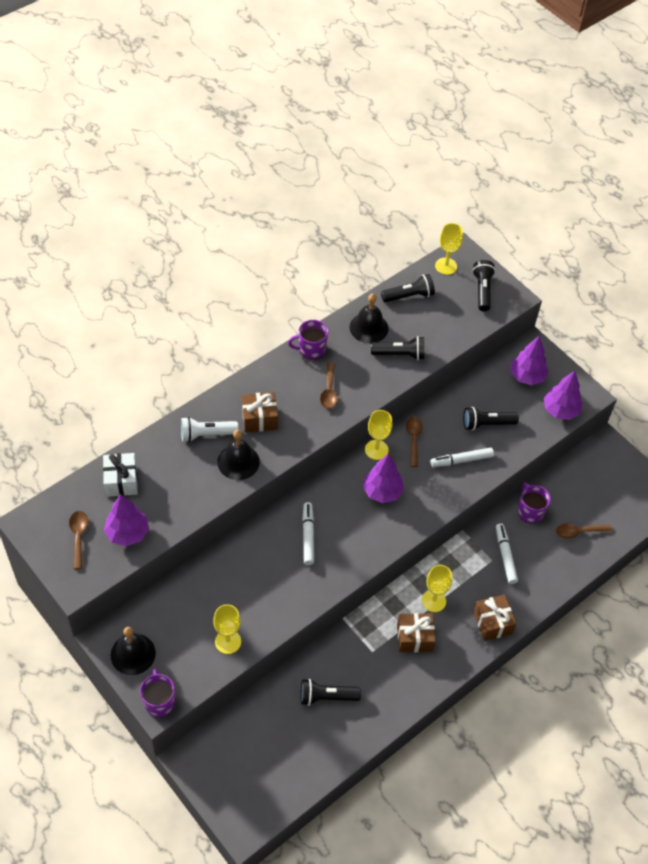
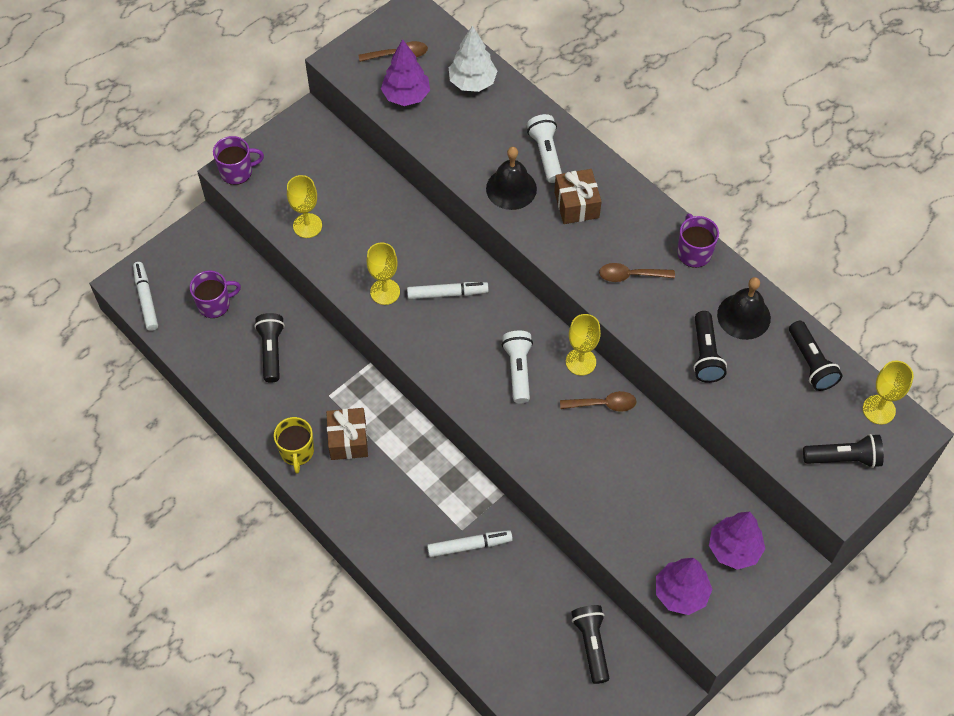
camera: 90 degrees right, 5 degrees up
white gift [103,453,138,497] -> white tree [449,25,497,92]
black bell [111,627,156,675] -> none
purple tree [363,453,404,503] -> white flashlight [502,331,533,403]
yellow goblet [422,565,452,612] -> yellow goblet moved to [367,242,400,305]
white marker [430,447,494,467] -> white marker moved to [133,262,158,331]
black flashlight [463,407,519,431] -> black flashlight moved to [571,605,609,684]
brown gift [473,595,516,641] -> none
purple mug [518,483,551,524] -> purple mug moved to [190,271,241,318]
brown spoon [556,524,612,539] -> none
none -> yellow mug [274,417,314,473]

